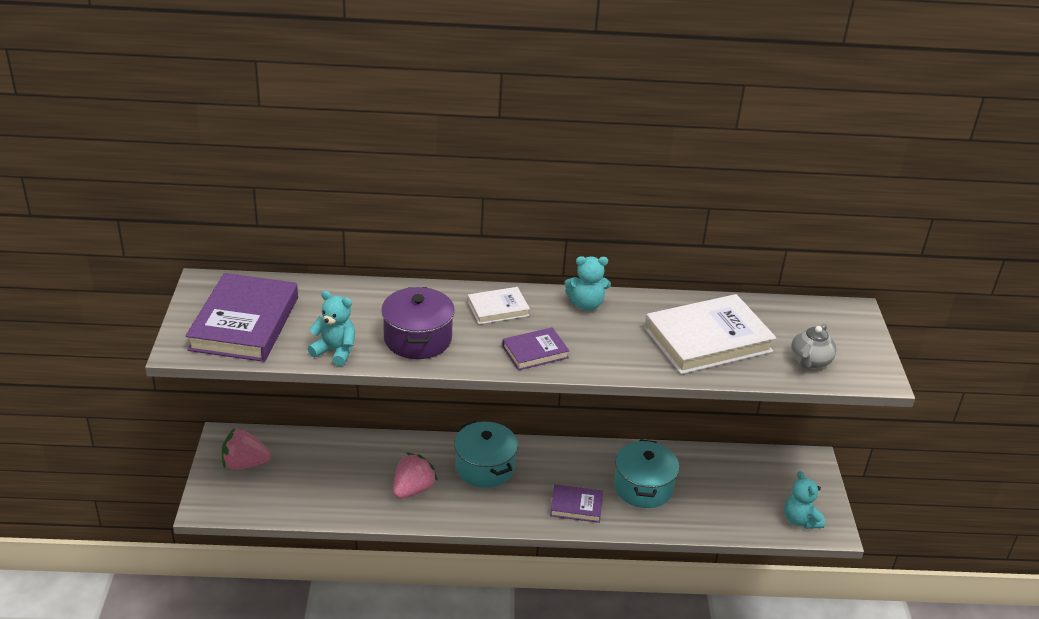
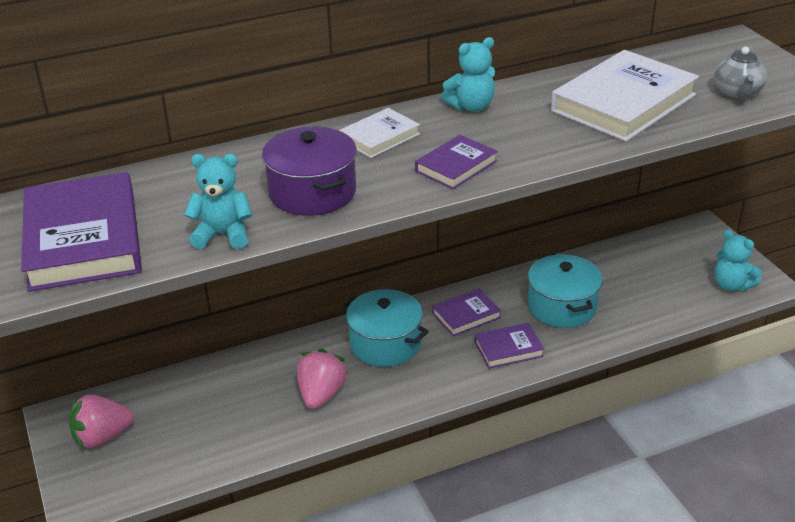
camera: 20 degrees left, 0 degrees up
none -> purple book [432,288,501,336]

